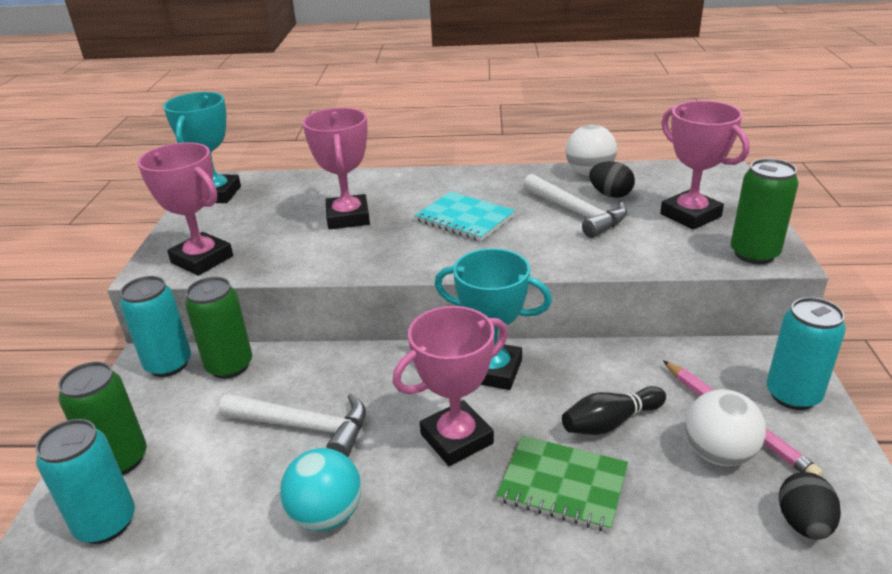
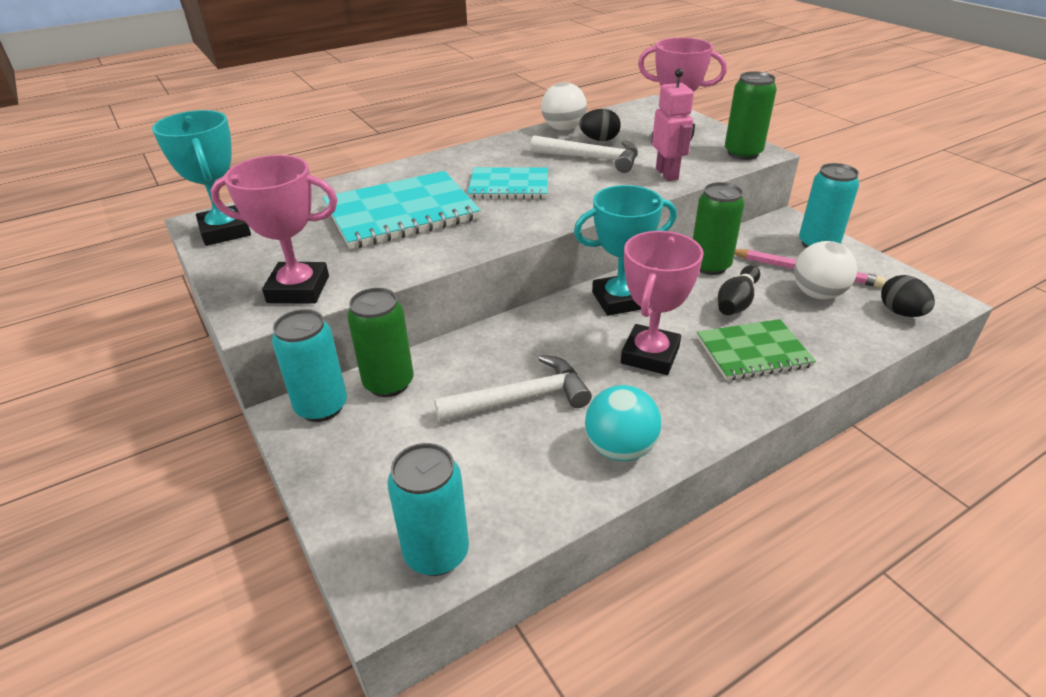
camera: 35 degrees left, 5 degrees up
green can [58,362,147,475] -> green can moved to [693,182,745,275]
pink trophy [302,108,370,229] -> turquoise notebook [323,171,481,249]
none -> pink robot [652,68,694,181]

